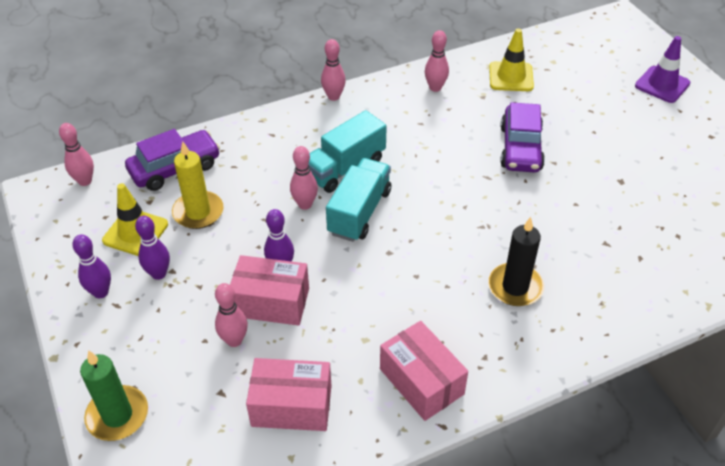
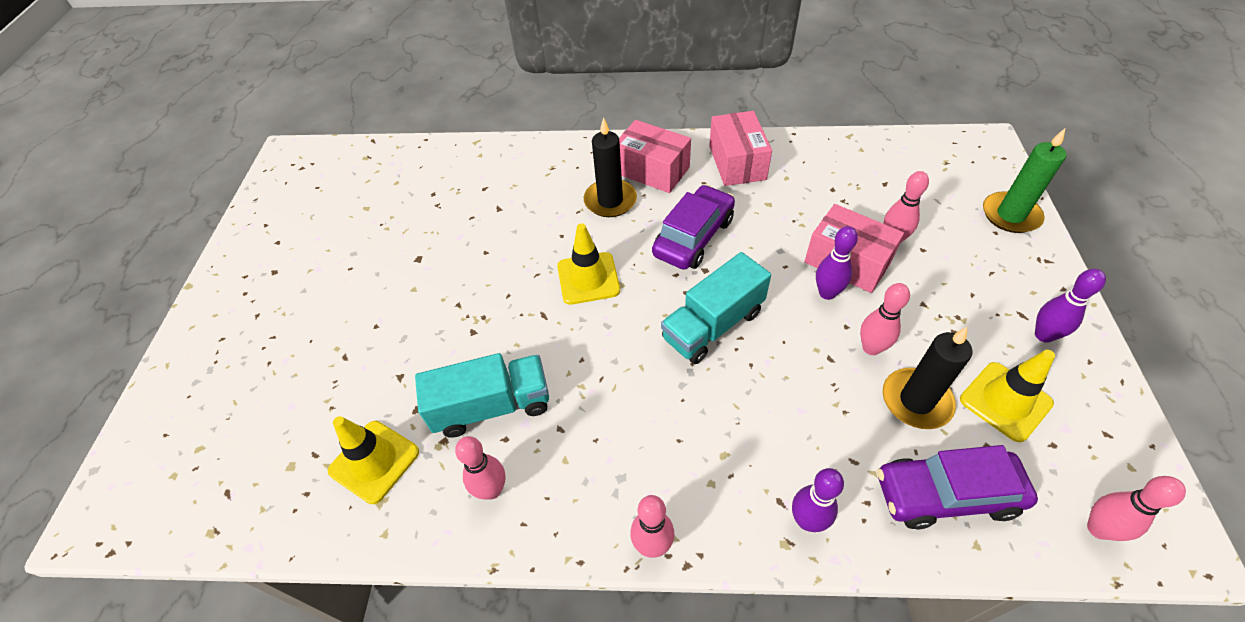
camera: 150 degrees left, 5 degrees up
purple bowling pin [135,216,170,280] -> purple bowling pin moved to [792,468,844,532]
yellow candle [172,141,224,229] -> black candle [883,327,972,429]
pink box [246,358,331,431] -> pink box moved to [619,120,691,193]
pink bowling pin [290,146,318,210] -> pink bowling pin moved to [860,283,910,355]
turquoise truck [308,110,387,193] -> turquoise truck moved to [415,353,549,438]
purple car [500,102,545,172] -> purple car moved to [652,185,735,270]
purple traffic cone [635,36,691,103] -> none
none -> yellow traffic cone [557,223,620,305]

